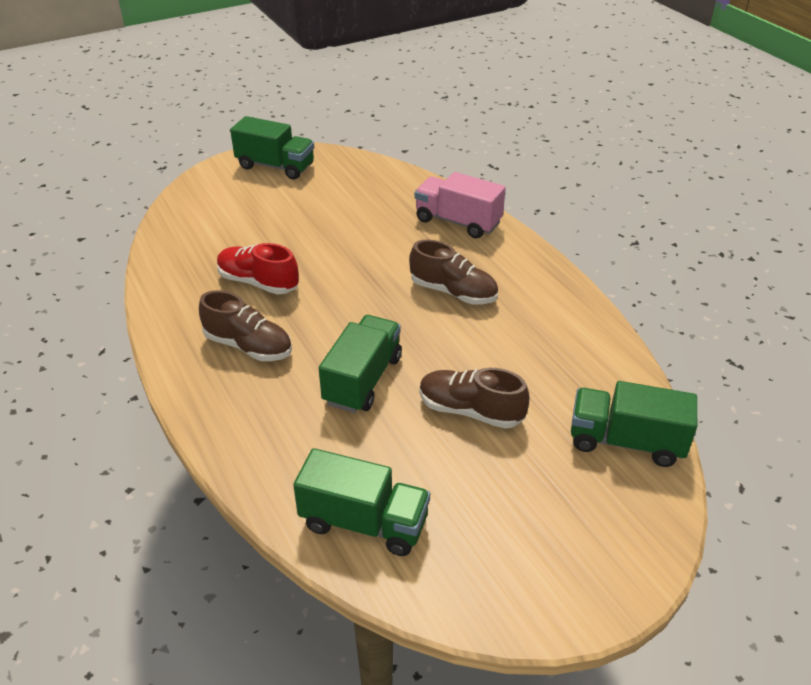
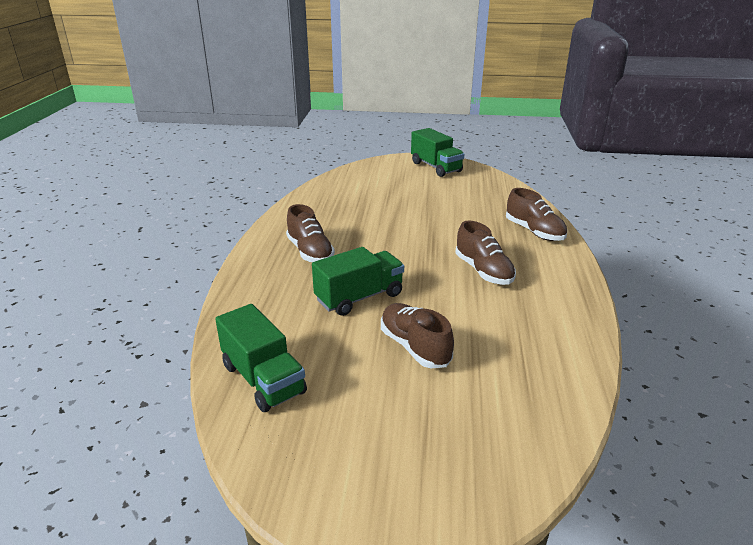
camera: 35 degrees right, 10 degrees down
red shoe [217,243,299,294] -> none
pink truck [415,172,506,238] -> brown shoe [506,188,567,241]
green truck [571,381,697,467] -> none

